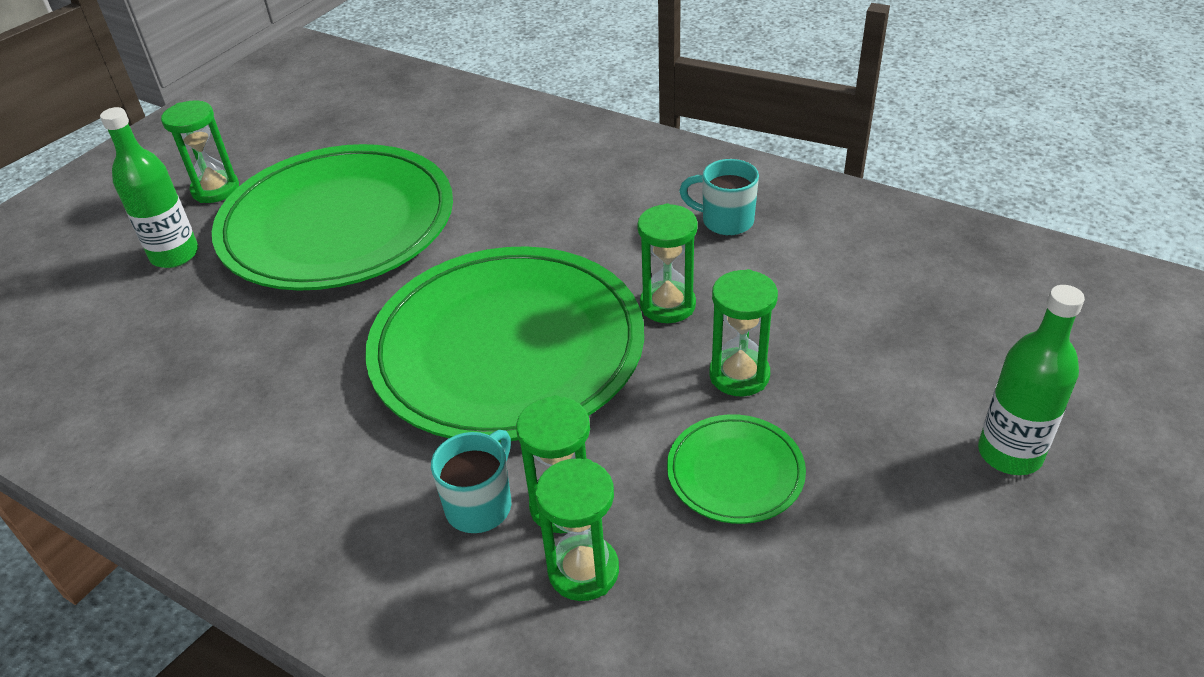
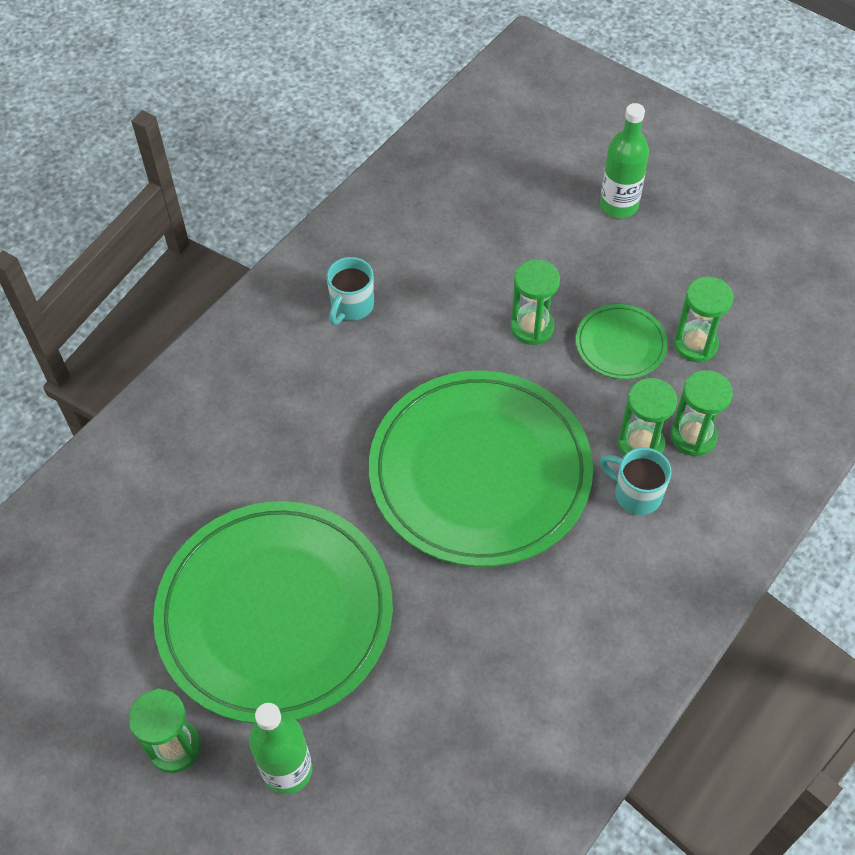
camera: 85 degrees left, 15 degrees up
green hourglass [637,204,698,323] -> green hourglass moved to [674,277,733,362]

